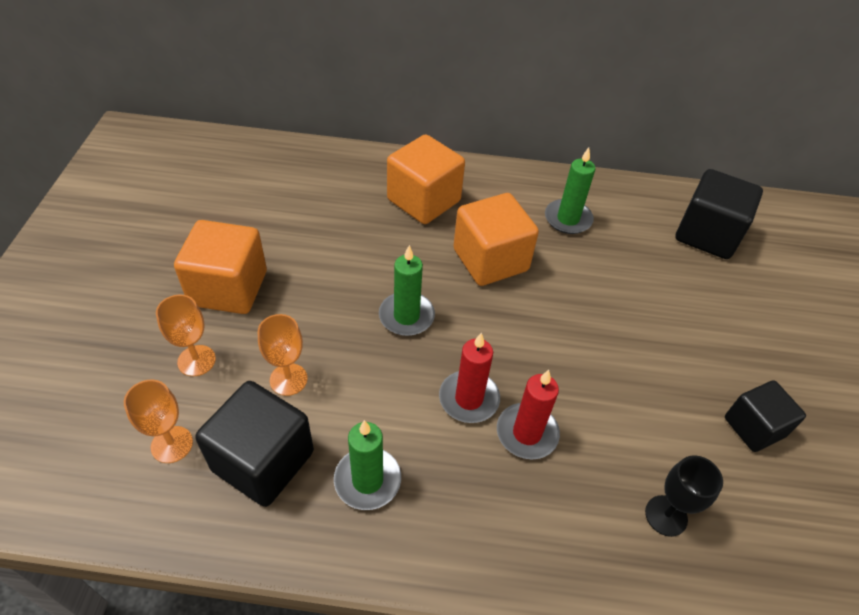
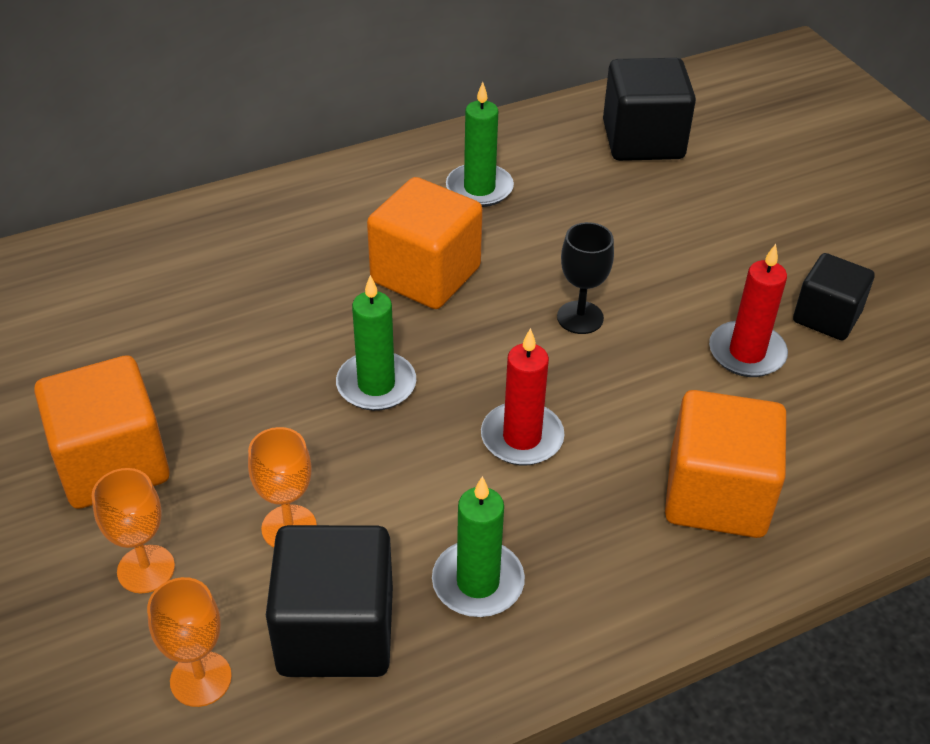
camera: 30 degrees left, 5 degrees down
orange cube [387,134,465,224] -> orange cube moved to [665,390,787,538]
red candle [497,370,560,459] -> red candle moved to [709,244,788,377]
black goblet [645,455,723,537] -> black goblet moved to [557,222,614,334]

